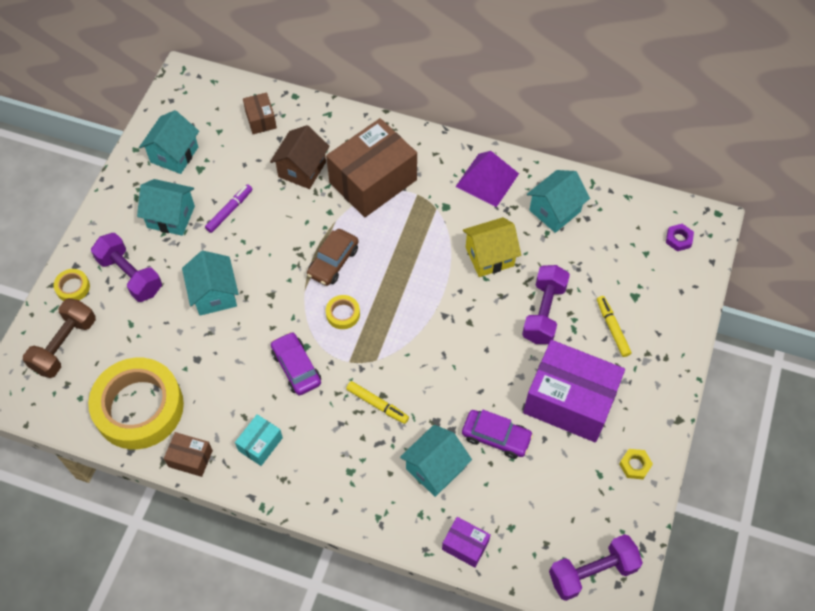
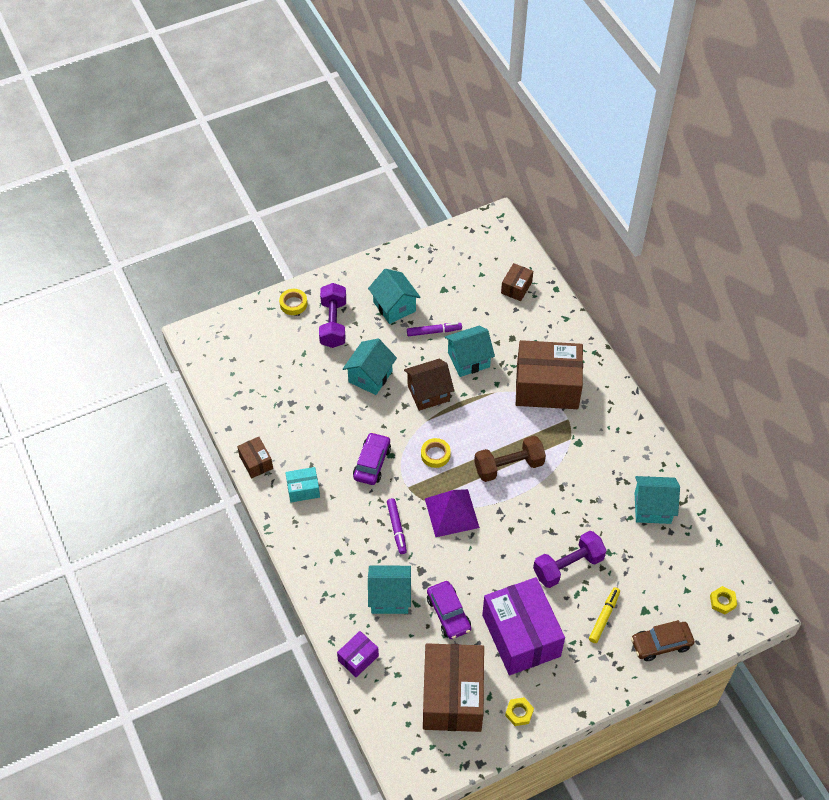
camera: 45 degrees right, 5 degrees down
brown dumbbell [23,298,96,378] -> brown dumbbell moved to [474,436,546,482]
yellow tape [88,358,184,449] -> none
turquoise house [139,110,199,174] -> turquoise house moved to [445,326,495,377]
brown house [270,125,330,189] -> brown house moved to [404,359,454,411]
brown car [307,229,359,286] -> brown car moved to [631,620,695,661]
yellow marker [346,381,409,424] -> purple marker [387,498,407,554]
purple box [442,517,491,568] -> purple box turned 60 degrees clockwise [337,631,379,677]
purple pyramid [455,151,519,207] -> purple pyramid moved to [425,489,480,537]
yellow house [463,217,521,277] -> none
purple dumbbell [549,534,643,601] -> none
purple nut [666,224,694,251] -> yellow nut [710,586,737,614]
none -> brown box [423,643,484,732]

